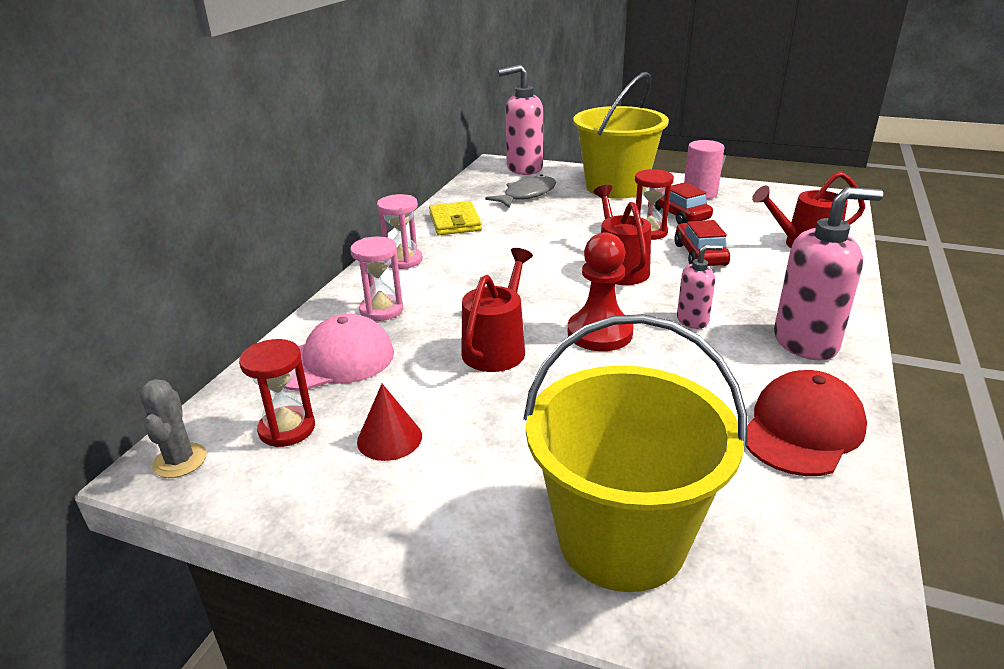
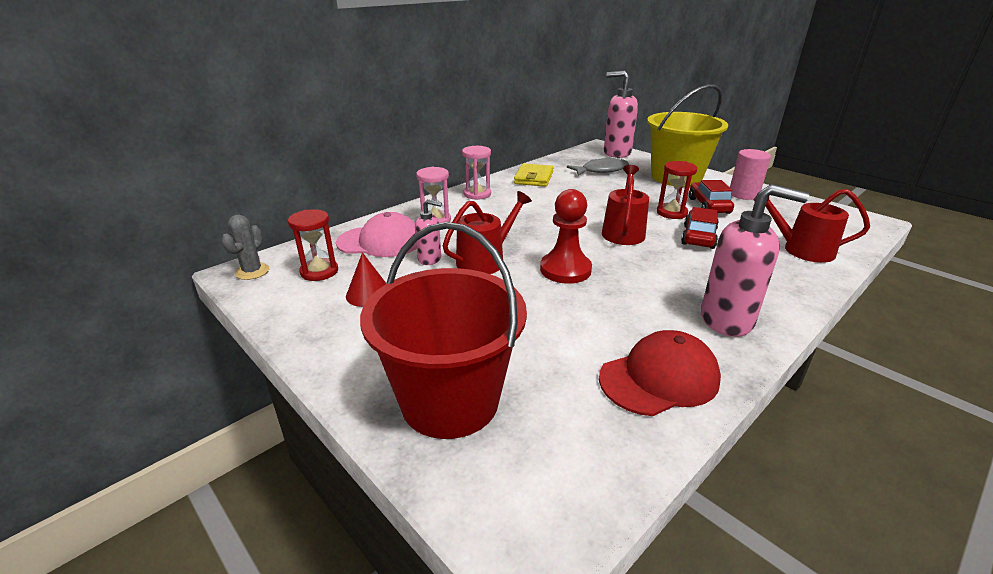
camera: 25 degrees right, 0 degrees up
yellow bucket [523,314,748,592] -> red bucket [360,222,527,439]
pink soap dispenser [677,245,723,329] -> pink soap dispenser moved to [415,199,442,265]

